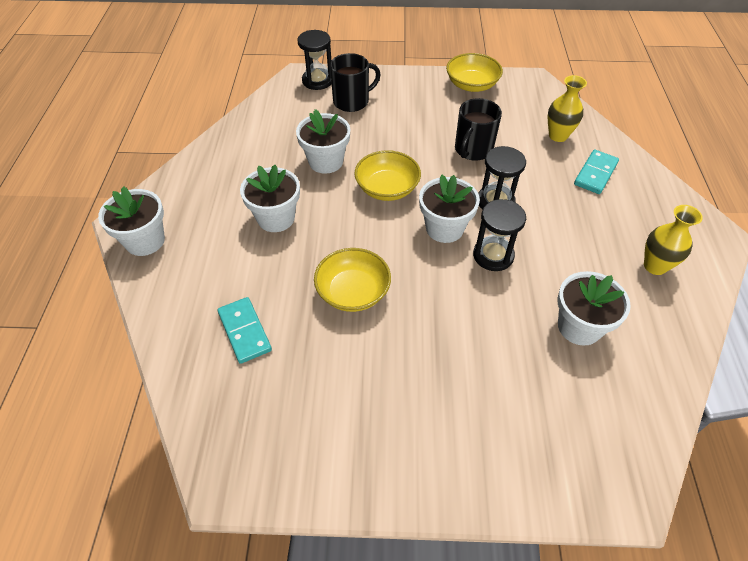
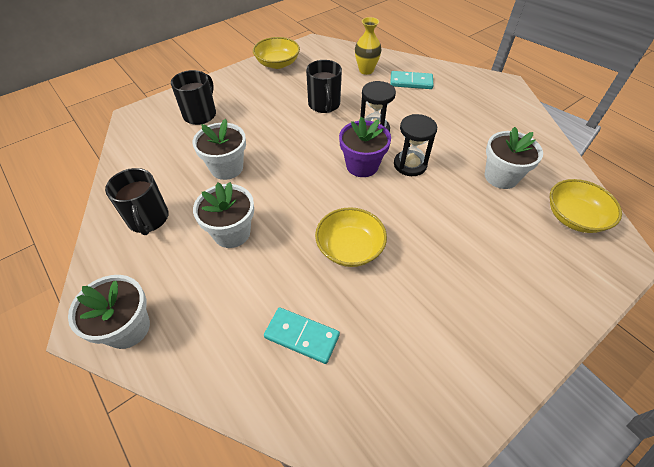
camera: 40 degrees left, 0 degrees up
black hourglass [298,30,332,90] -> none
yellow bowl [354,150,421,201] -> yellow bowl moved to [550,179,622,233]
white flower pot [419,175,480,243] -> purple flower pot [339,117,391,177]
turquoise domino [574,150,619,194] -> turquoise domino turned 75 degrees counterclockwise [390,71,434,89]
yellow vase [644,205,703,275] -> none
none -> black mug [105,168,169,235]

